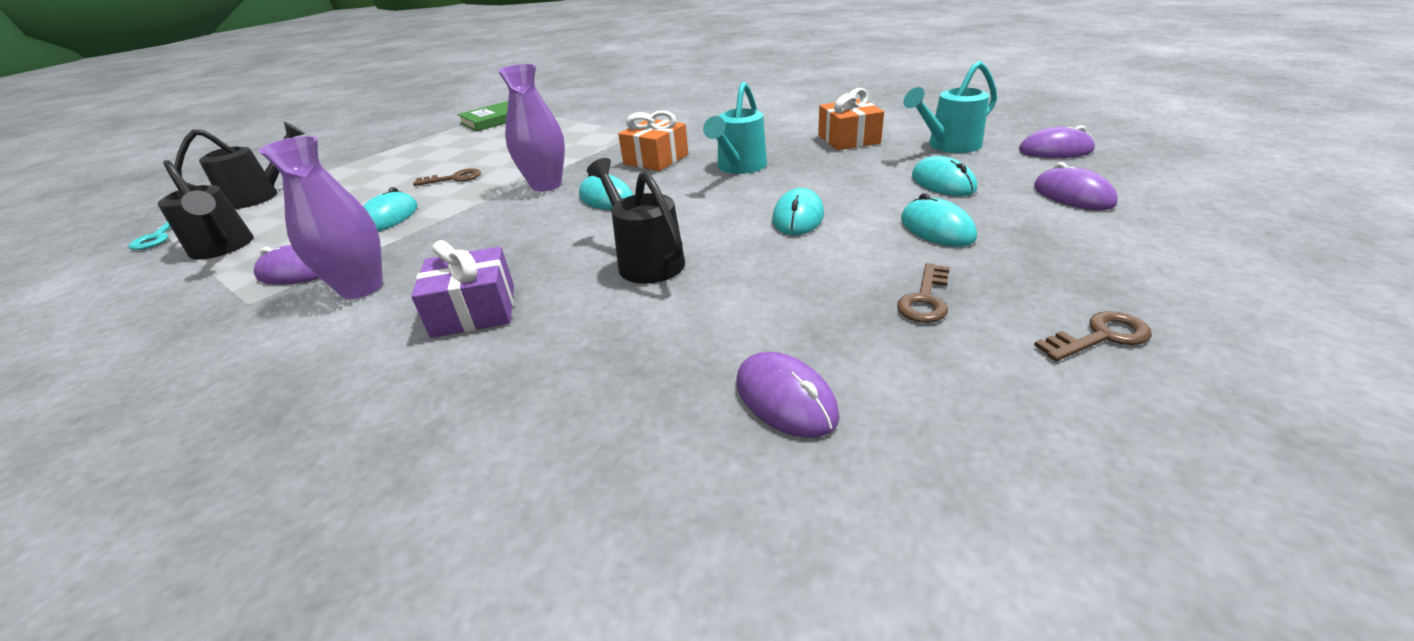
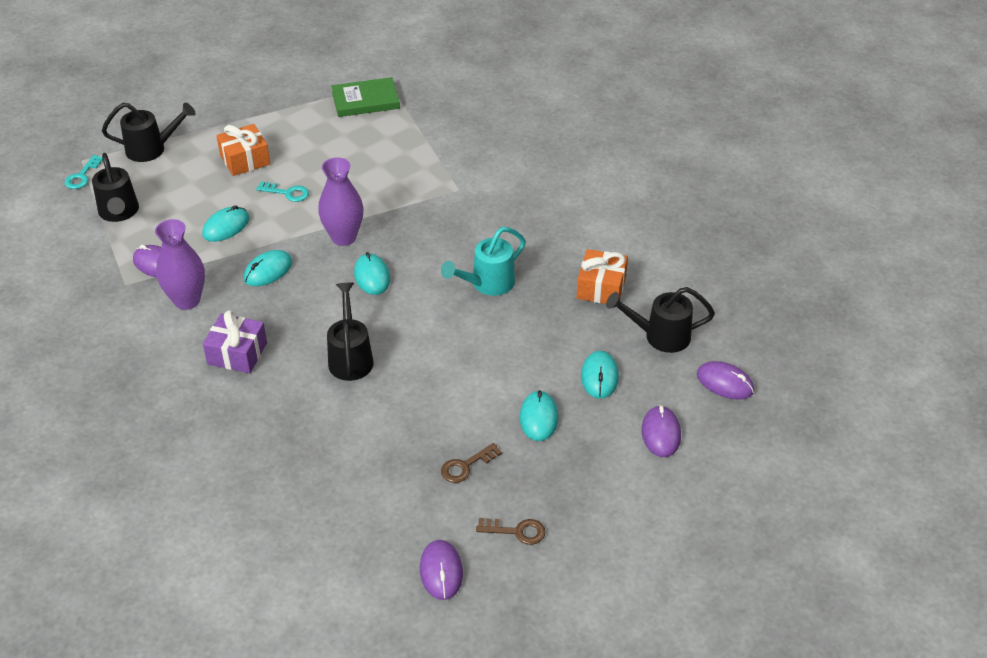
camera: 25 degrees right, 10 degrees up
brown key [413,168,481,186] -> turquoise key [256,181,309,202]
orange gift [618,111,688,171] -> orange gift moved to [216,124,270,176]
purple mouse [736,352,840,438] -> purple mouse moved to [420,540,463,600]
turquoise mouse [772,188,824,235] -> turquoise mouse moved to [243,250,292,286]
turquoise watering can [903,61,997,153] -> black watering can [606,287,715,353]

